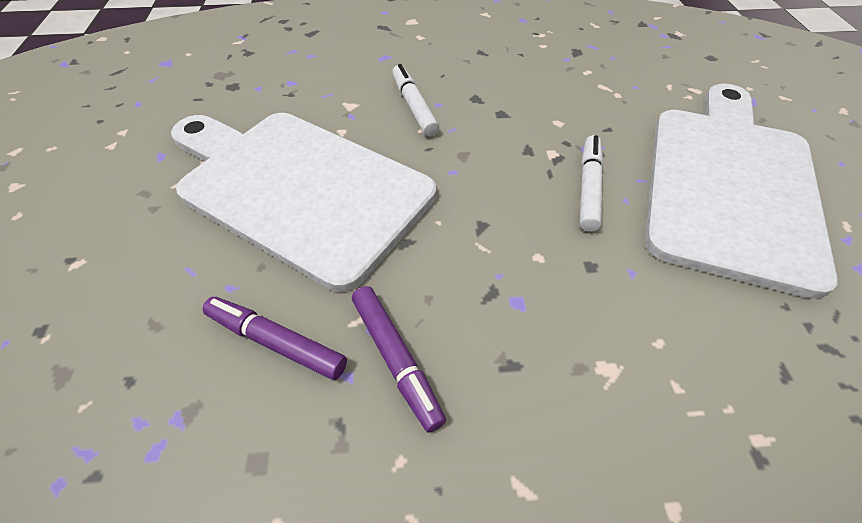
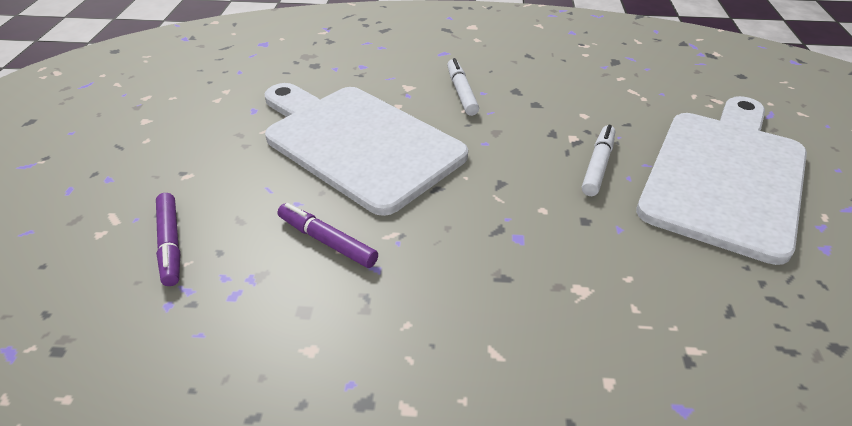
camera: 10 degrees right, 10 degrees down
purple marker [352,286,446,432] -> purple marker moved to [156,193,180,286]

